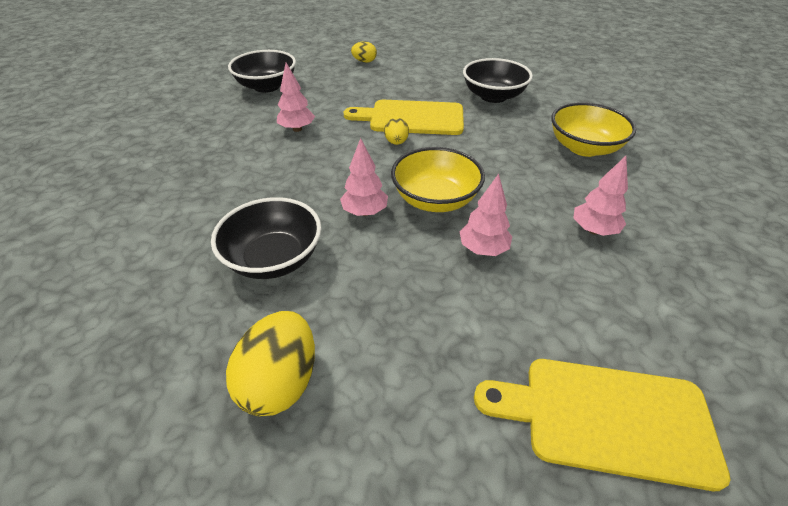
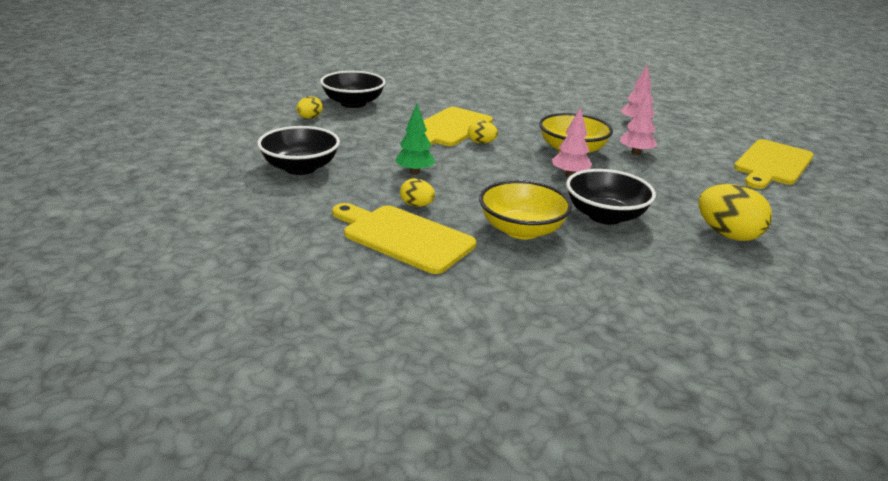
camera: 65 degrees left, 15 degrees down
pink tree [277,63,315,132] -> green tree [395,104,436,175]
black bowl [463,58,533,103] -> black bowl moved to [320,71,386,108]
yellow bowl [551,102,636,157] -> yellow bowl moved to [479,180,572,239]
none -> yellow cutting board [332,203,476,274]
none -> yellow egg [400,178,435,207]

